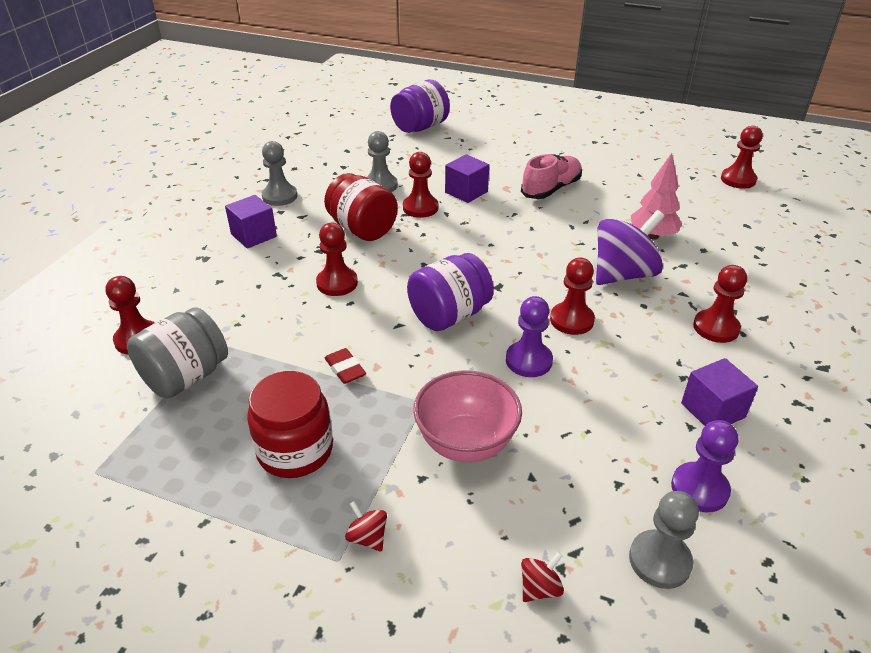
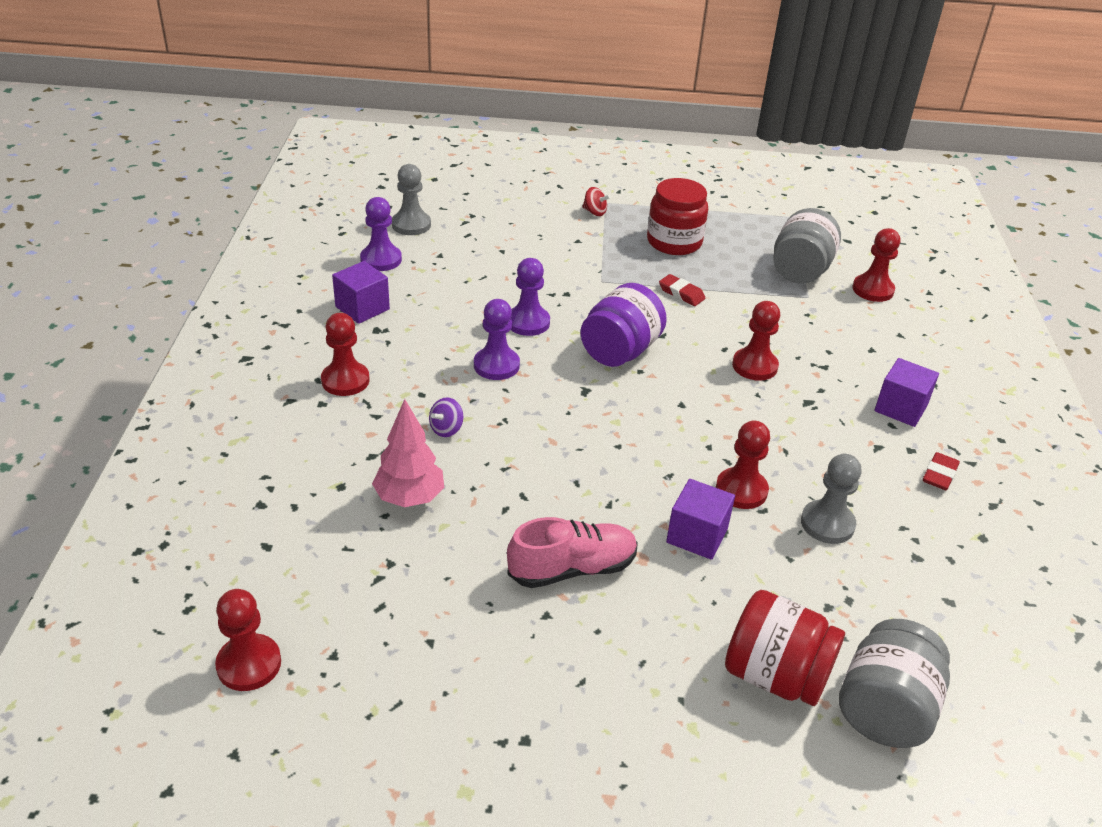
camera: 160 degrees right, 0 degrees up
grey pawn [262,141,298,206] -> red eraser [923,452,960,490]
red jar [324,173,398,241] -> red jar moved to [725,590,845,706]
purple jar [390,80,450,133] -> grey jar [839,619,950,748]
pink bowl [413,370,522,462] -> none
pink shoe [521,154,582,199] -> pink shoe turned 135 degrees counterclockwise [507,517,638,588]
red spinning top [521,552,564,602] -> none
red pawn [550,258,595,335] -> purple pawn [474,299,520,380]
purple spinning top [596,210,665,285] -> purple spinning top [429,397,463,437], size x0.42

